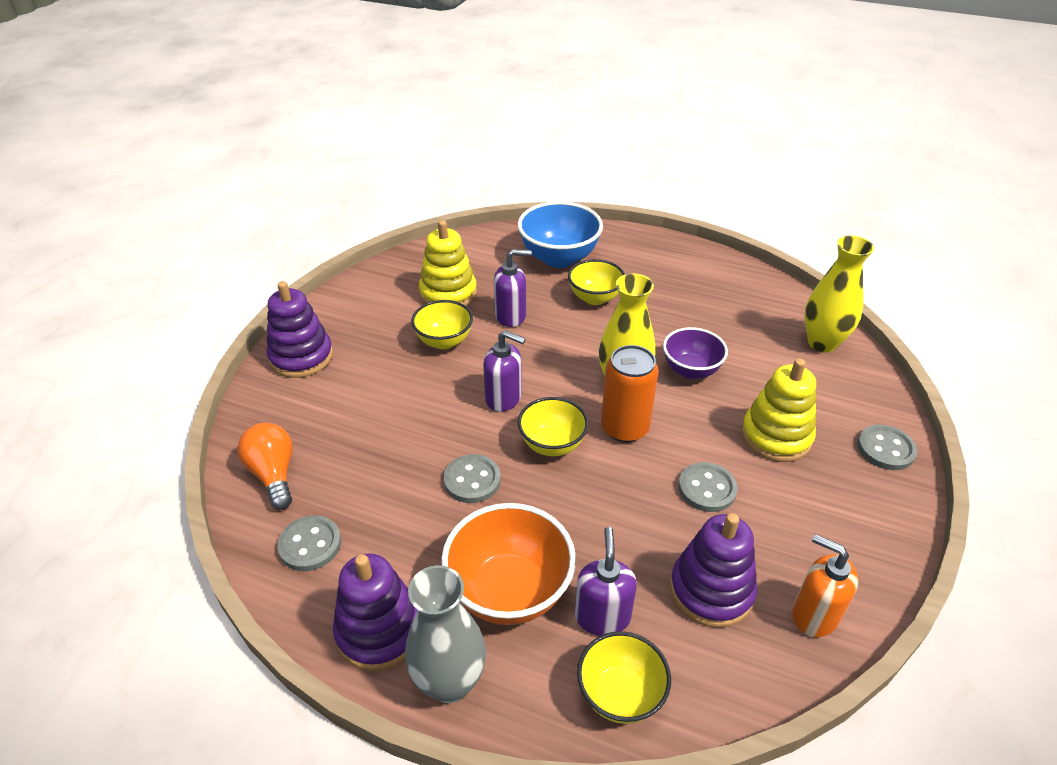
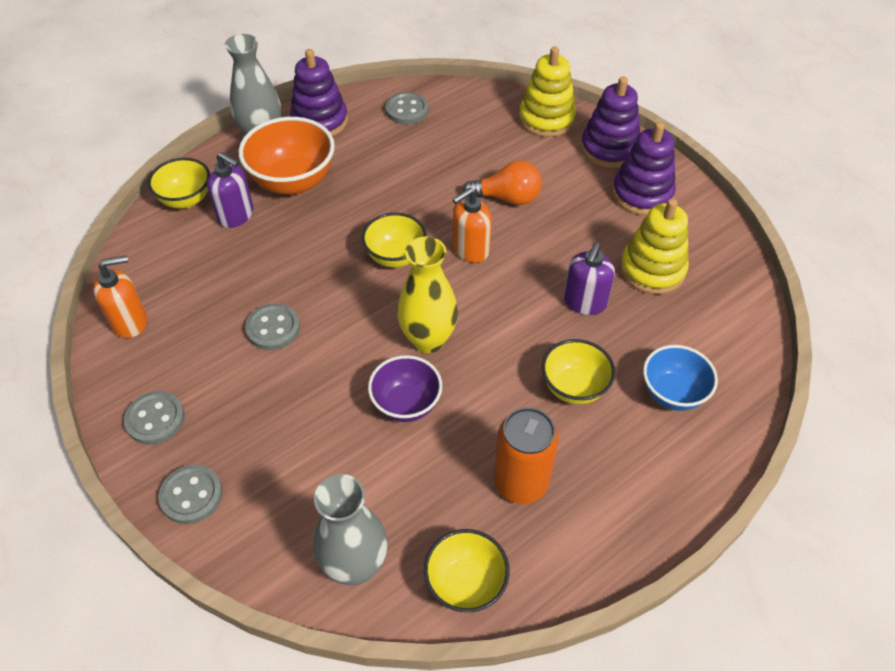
camera: 120 degrees right, 10 degrees up
orange light bulb [237,423,293,510] -> orange light bulb moved to [463,160,542,205]
yellow bowl [411,300,473,349] -> yellow bowl moved to [424,529,510,613]
grey button [444,454,501,503] -> grey button moved to [124,391,185,444]
purple soap dispenser [483,330,526,412] -> orange soap dispenser [452,187,492,263]
blue bowl [518,201,603,268] -> blue bowl [643,345,718,411], size x0.64
orange can [601,345,659,442] -> orange can moved to [494,407,558,504]
purple stacking toy [670,513,757,628] -> purple stacking toy moved to [612,122,676,215]
yellow stacking toy [741,358,816,462] -> yellow stacking toy moved to [519,47,576,137]
yellow vase [804,235,874,352] -> grey vase [314,474,388,585]

